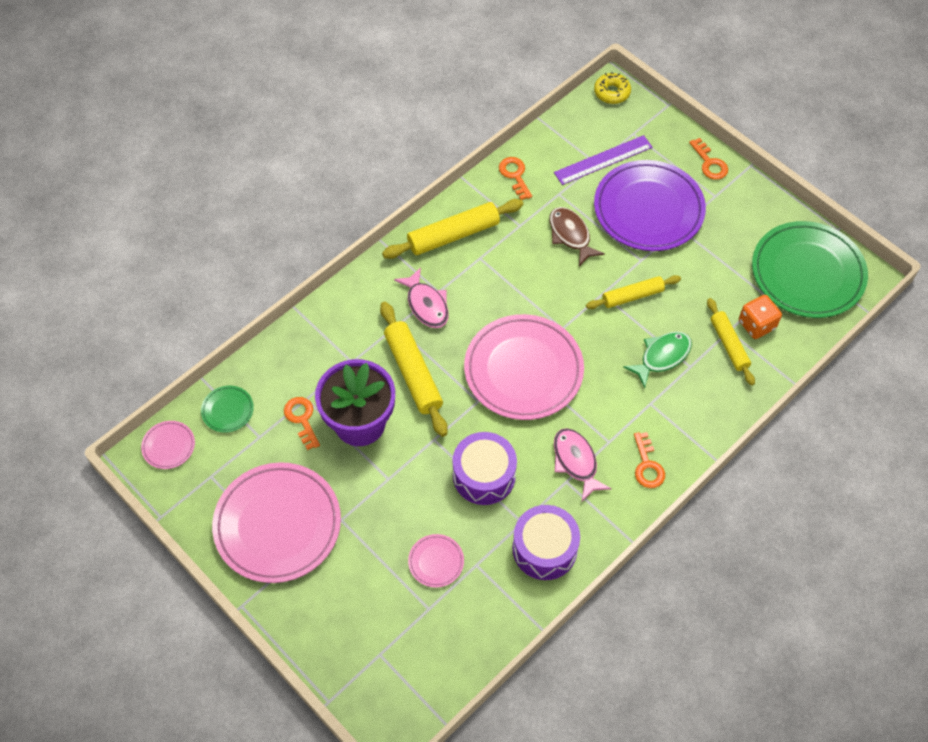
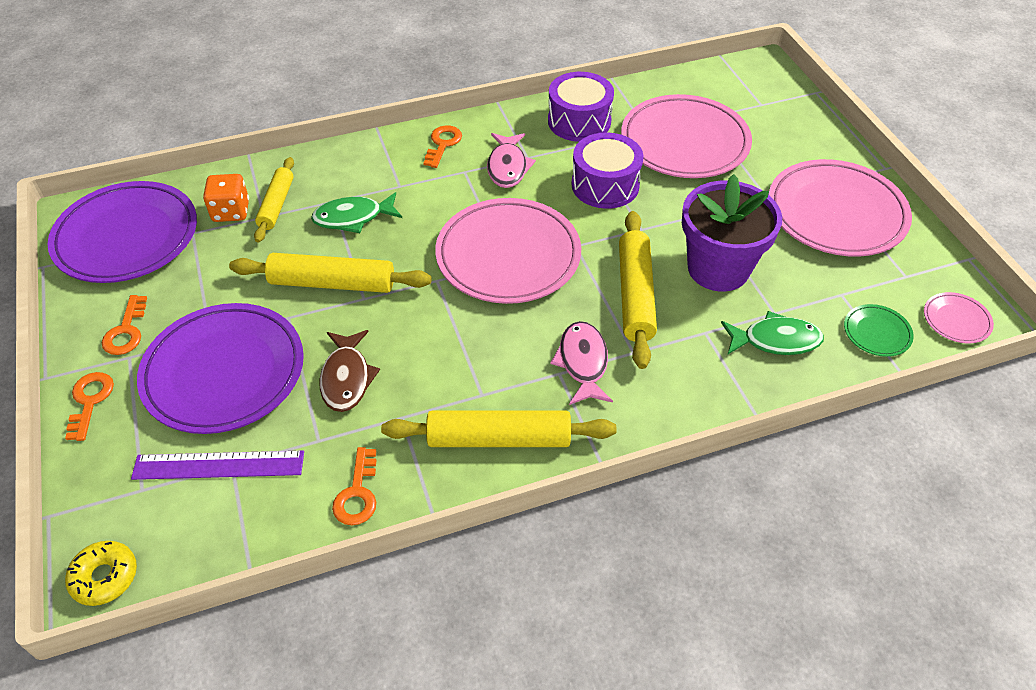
camera: 155 degrees left, 10 degrees down
orange key [284,397,320,450] -> orange key moved to [102,295,147,355]
pink plate [408,534,464,588] -> pink plate [621,94,752,178], size x2.32
yellow rolling pin [586,275,681,309] -> yellow rolling pin [229,253,432,293], size x1.54
green plate [752,221,868,318] -> purple plate [48,181,197,283]
none -> green fish [721,311,824,355]

